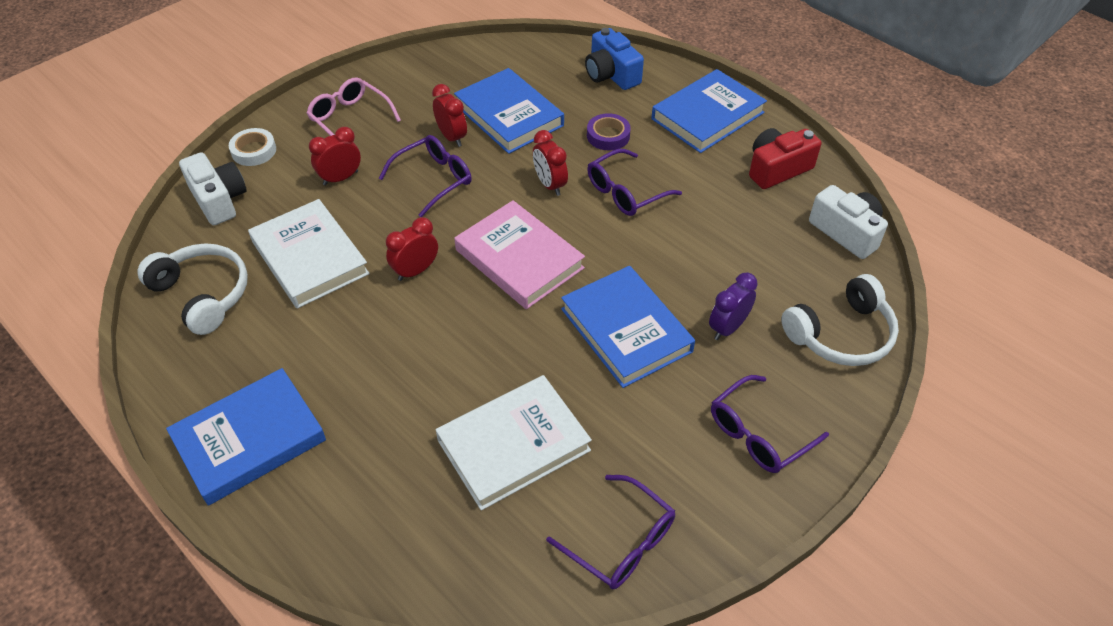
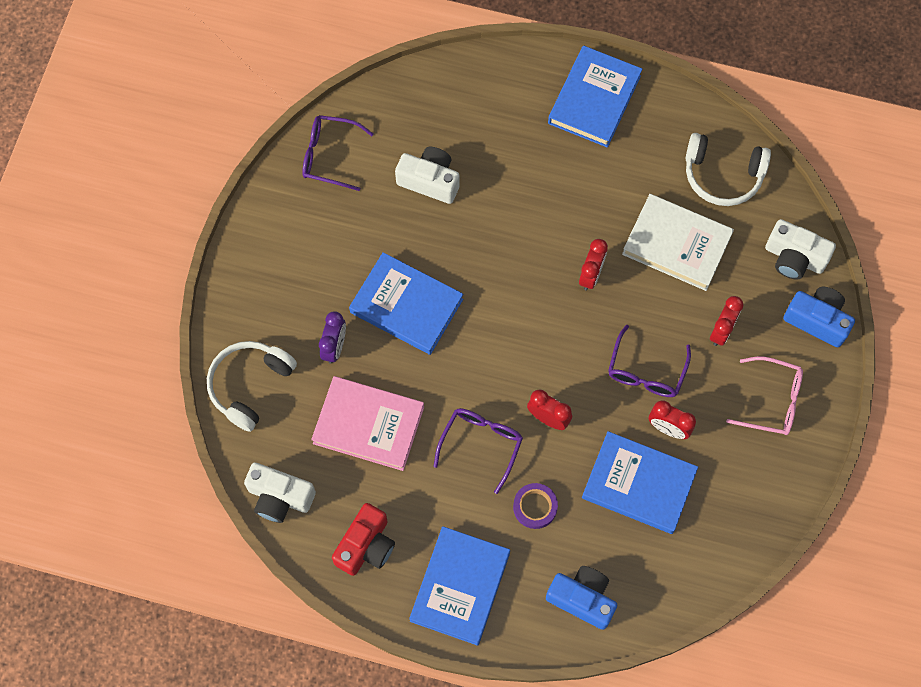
camera: 150 degrees right, 20 degrees up
white tape [229,128,276,166] -> blue camera [783,287,855,347]
white book [436,375,592,510] -> white camera [395,147,459,204]
pink book [454,200,585,309] -> pink book moved to [311,376,424,471]
purple glasses [711,375,829,473] -> none

